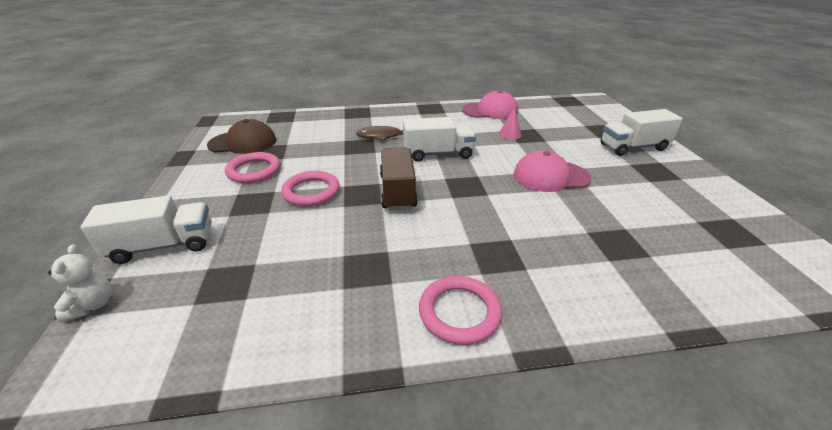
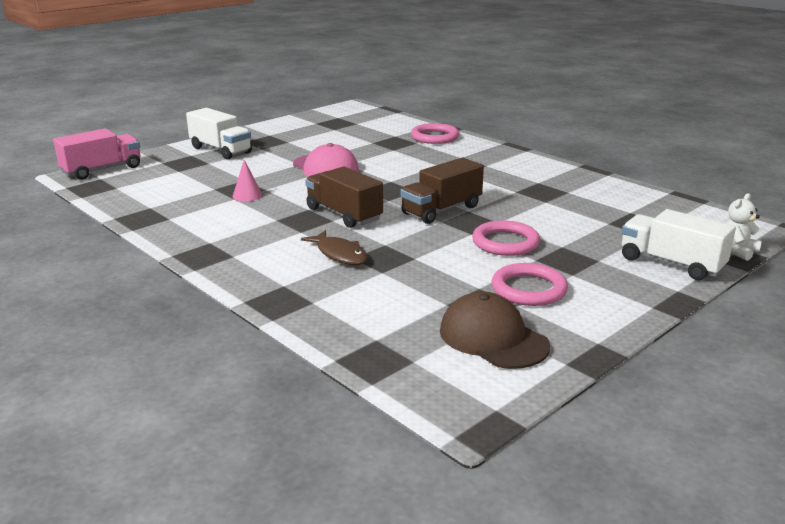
camera: 125 degrees left, 10 degrees down
white truck [403,117,476,162] -> brown truck [305,167,383,228]
pink ring [419,276,502,345] -> pink ring moved to [411,123,459,144]
pink cap [462,90,518,119] -> none
none -> pink truck [53,128,140,180]

